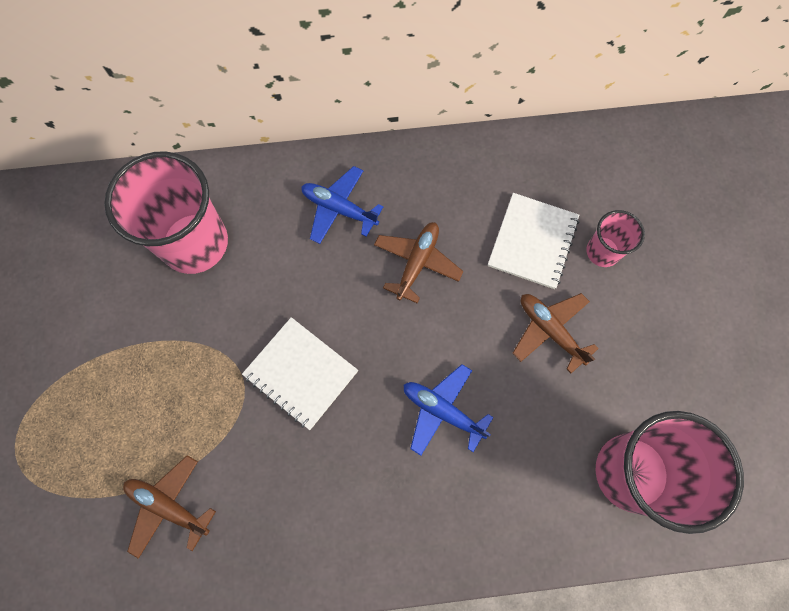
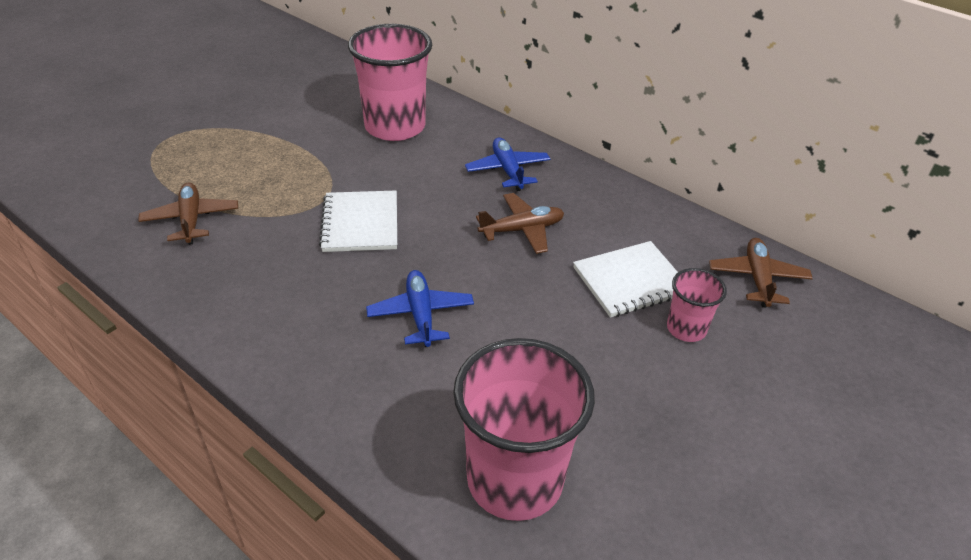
camera: 45 degrees right, 30 degrees down
brown plane [513,293,599,374] -> brown plane moved to [709,238,813,307]

